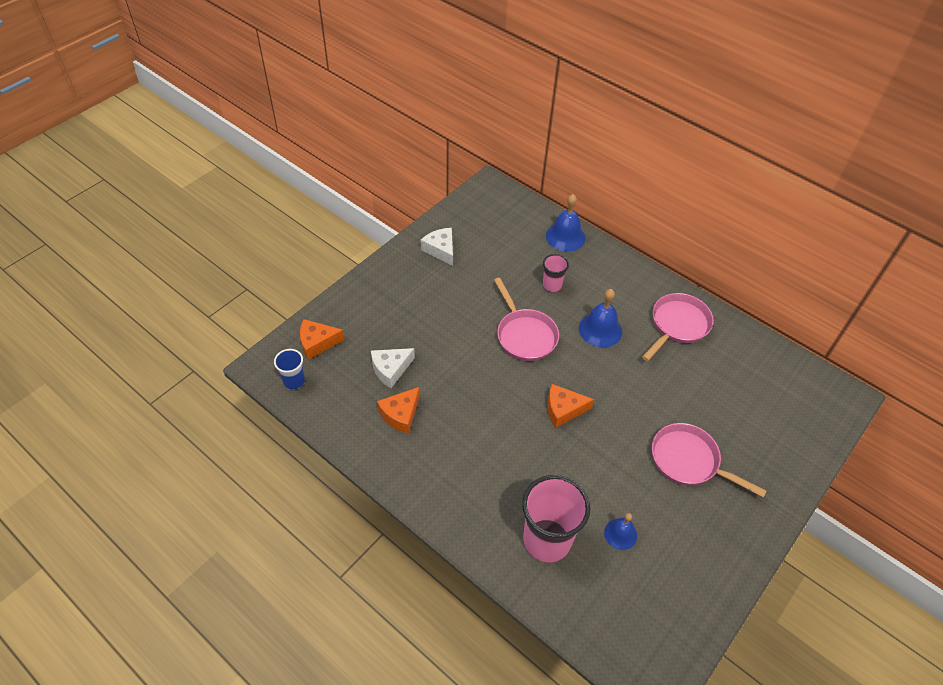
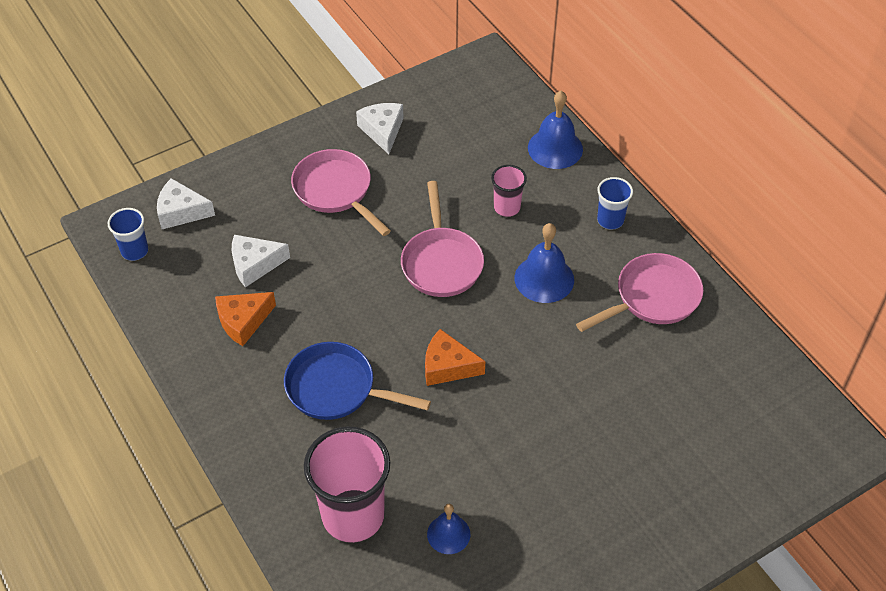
camera: 20 degrees right, 0 degrees up
orange cheese [300,319,345,360] -> white cheese [157,178,215,229]
pink pan [652,423,767,498] -> pink pan moved to [291,149,391,236]
none -> blue pan [284,342,431,420]
none -> blue cup [597,177,633,230]

